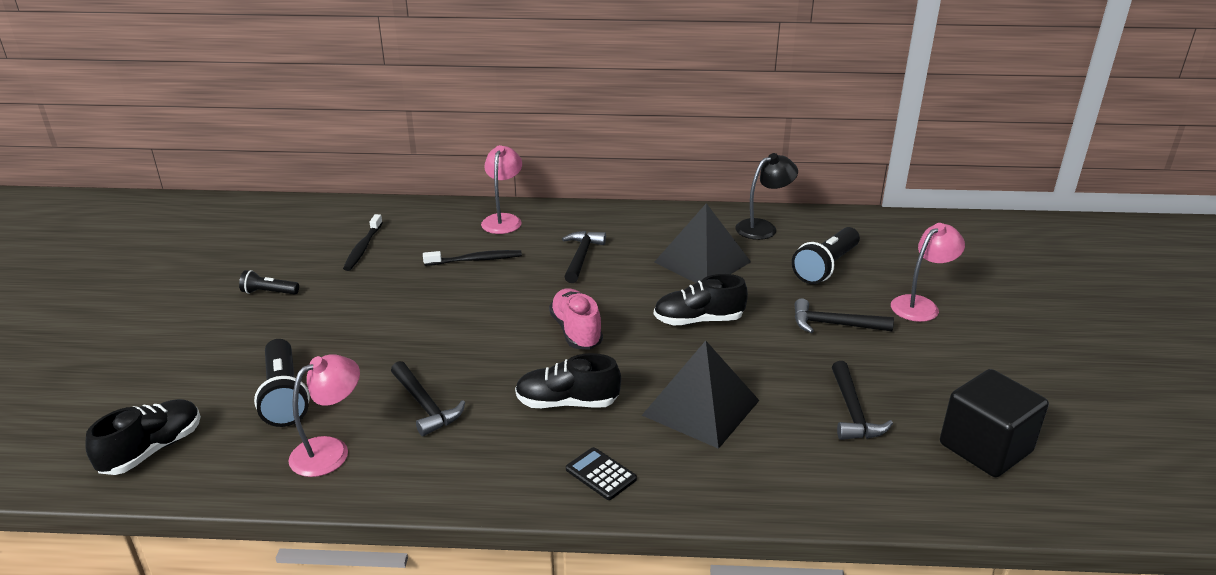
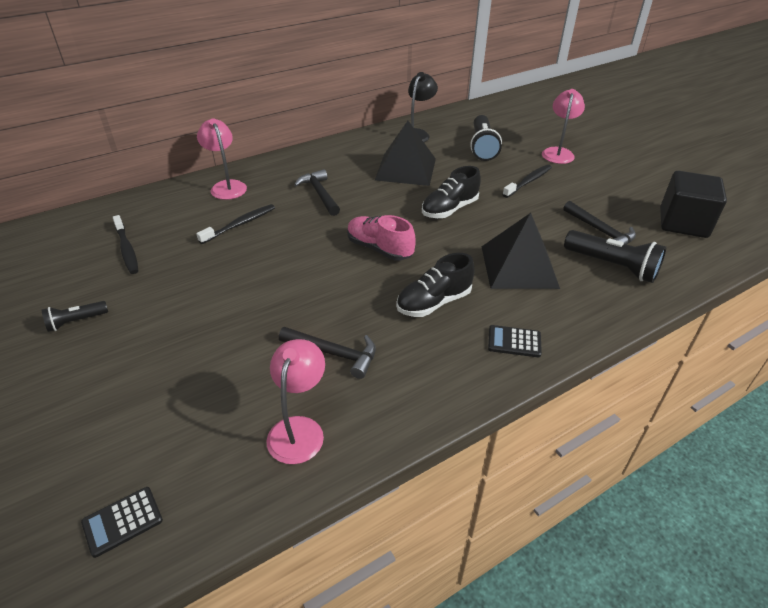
camera: 35 degrees left, 10 degrees up
black shoe [85,399,201,475] -> black calculator [81,487,163,558]
black flashlight [254,339,310,427] -> black flashlight moved to [564,230,666,283]
black hammer [794,298,894,333] -> black toothbrush [502,164,552,198]

